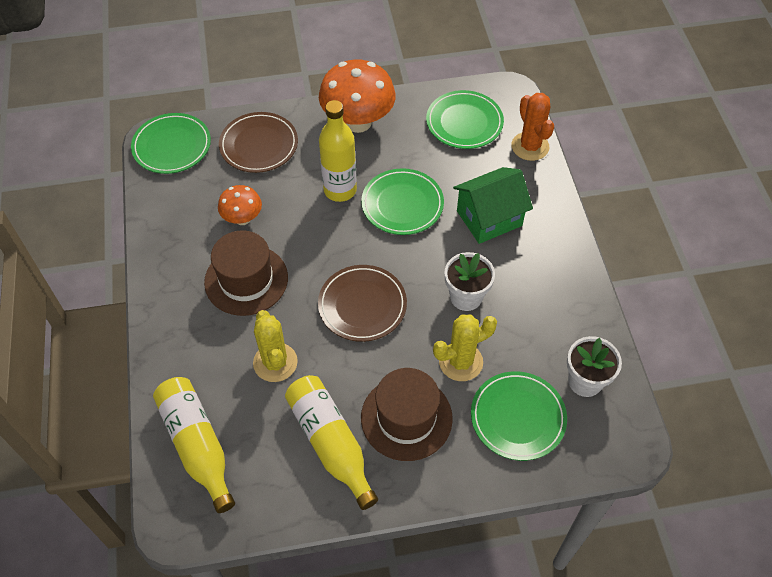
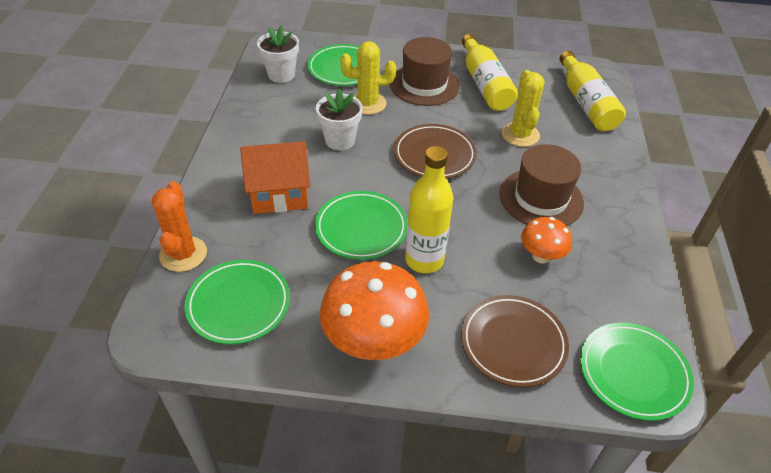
camera: 165 degrees left, 10 degrees down
green house [453,167,533,244] -> orange house [240,141,310,214]

